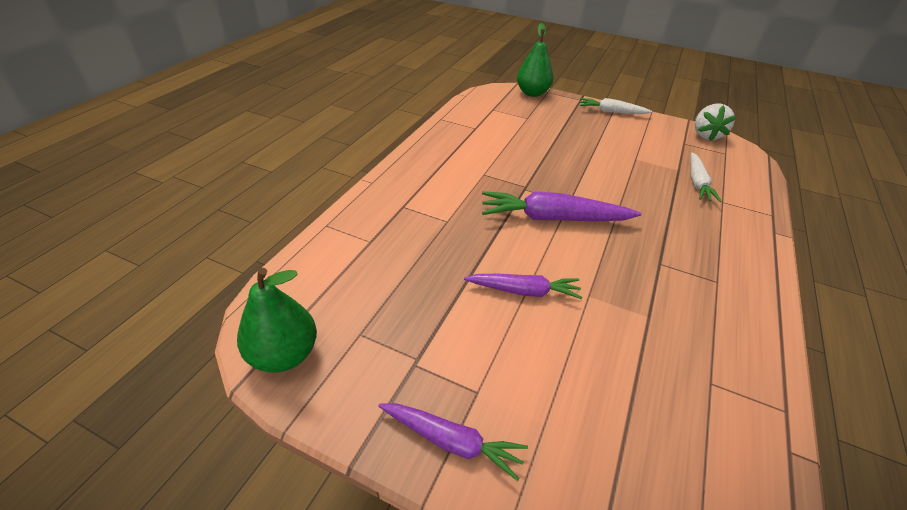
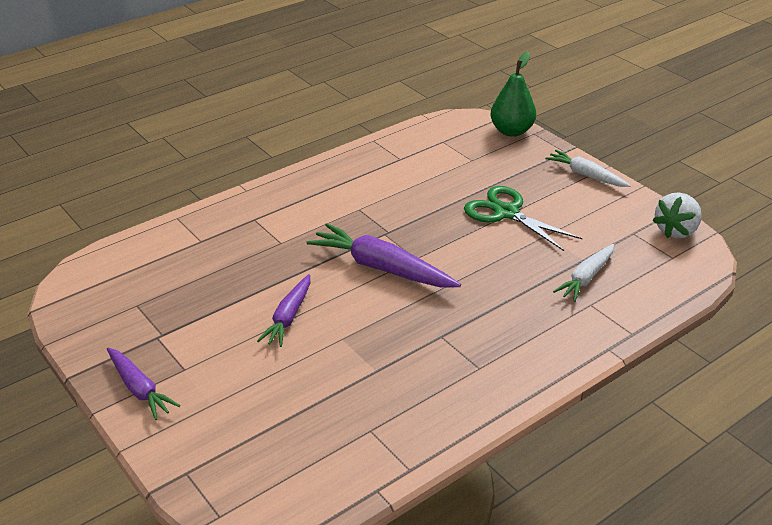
camera: 30 degrees right, 5 degrees down
green pear [237,268,317,372] -> none
purple carrot [464,274,583,299] -> purple carrot turned 75 degrees clockwise [257,274,310,347]
none -> green scissors [464,186,583,251]

